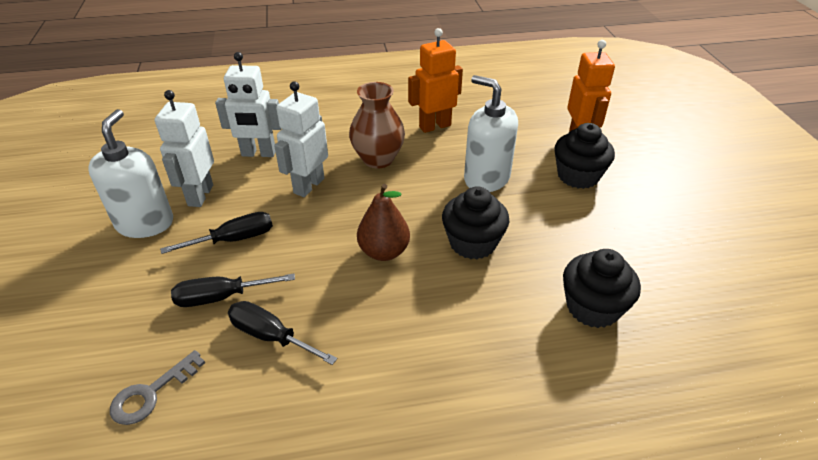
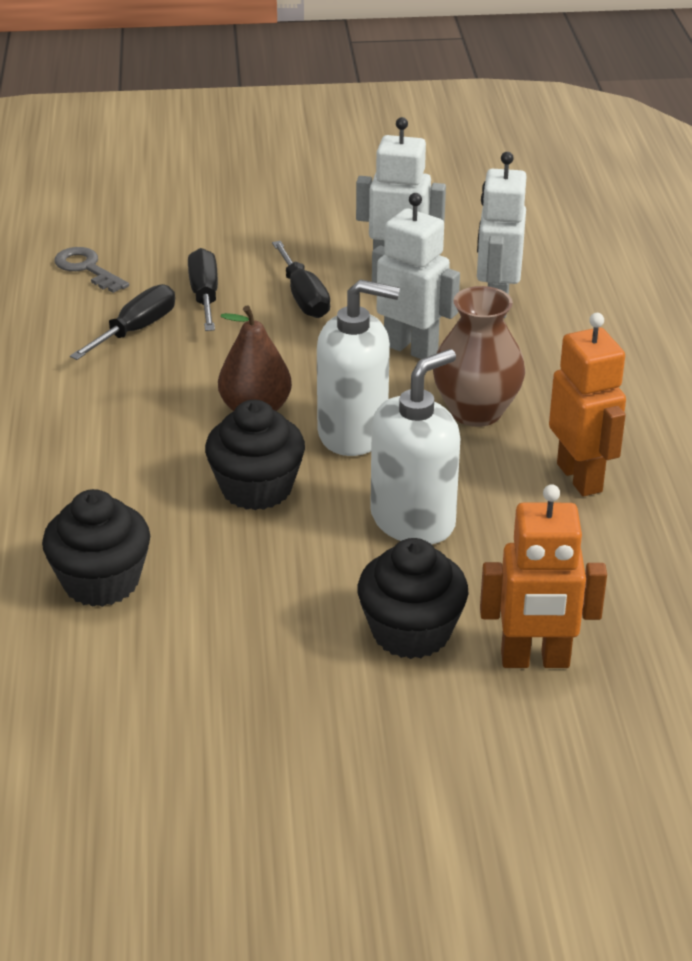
camera: 95 degrees right, 5 degrees down
white soap dispenser [88,109,173,238] -> white soap dispenser moved to [317,279,400,456]

